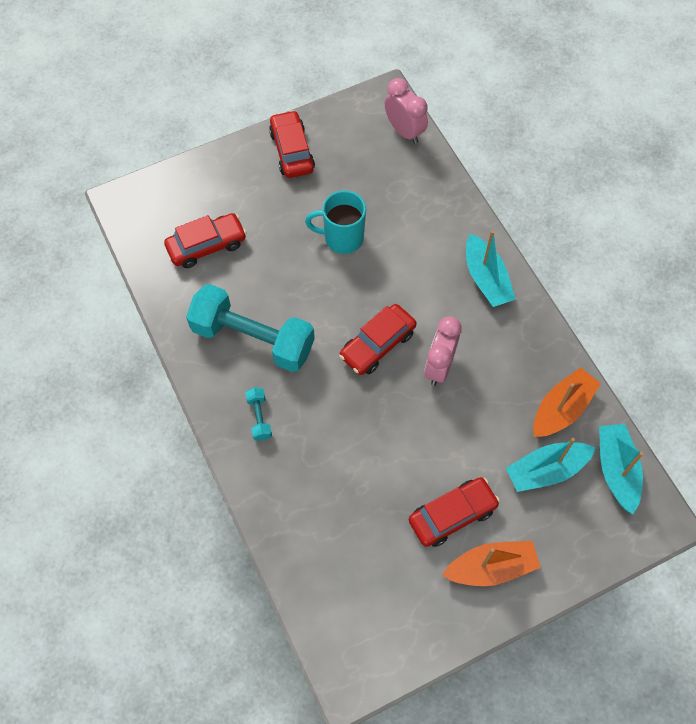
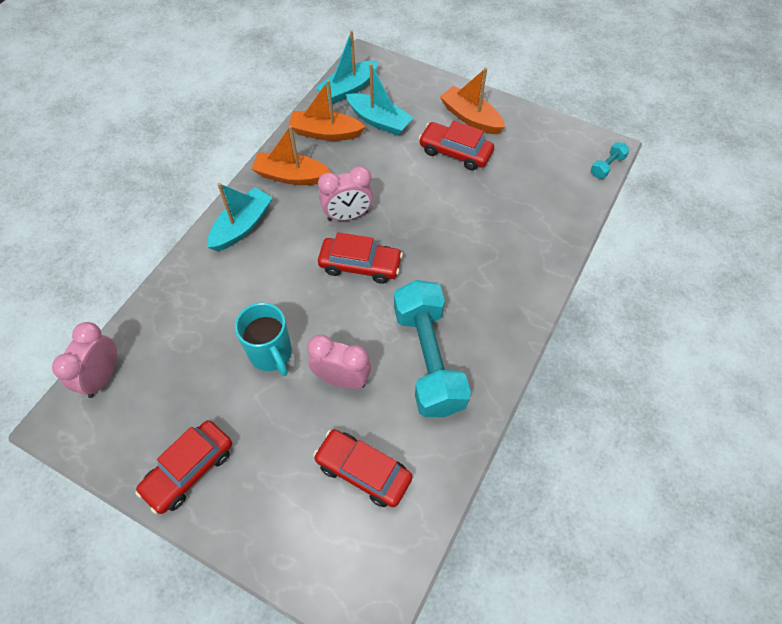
camera: 125 degrees left, 5 degrees down
turquoise dumbbell [245,387,272,440] -> turquoise dumbbell moved to [591,142,630,179]
none -> orange boat [252,125,332,185]
none -> pink clock [307,335,371,389]

